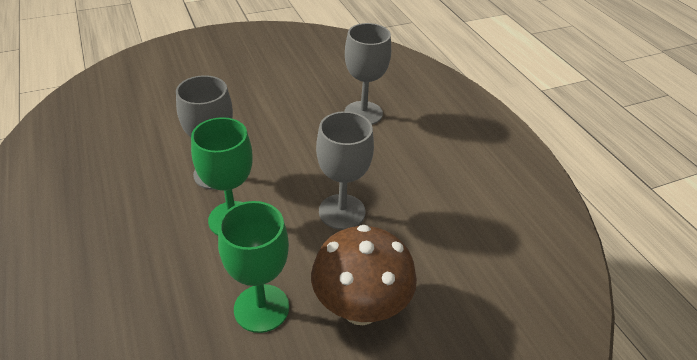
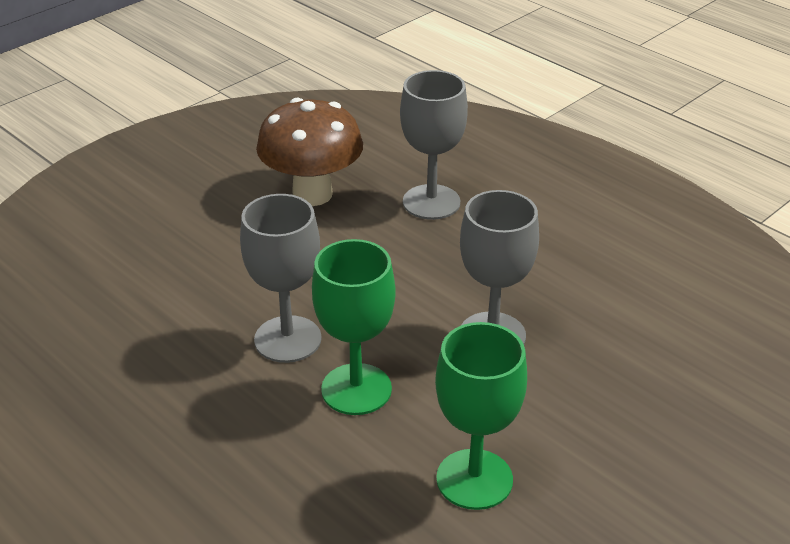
camera: 20 degrees left, 5 degrees down
brown mushroom [311,225,417,325] -> brown mushroom moved to [256,98,363,206]

